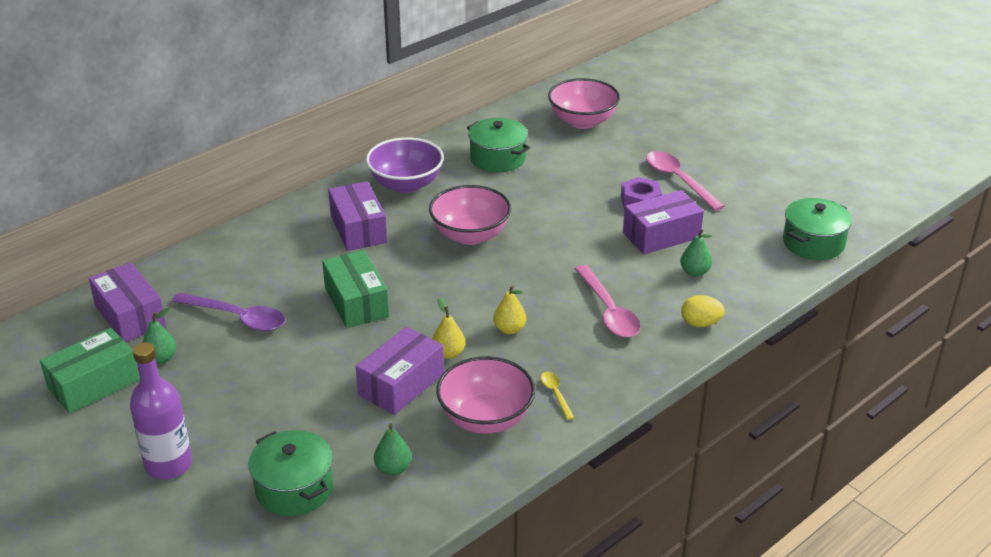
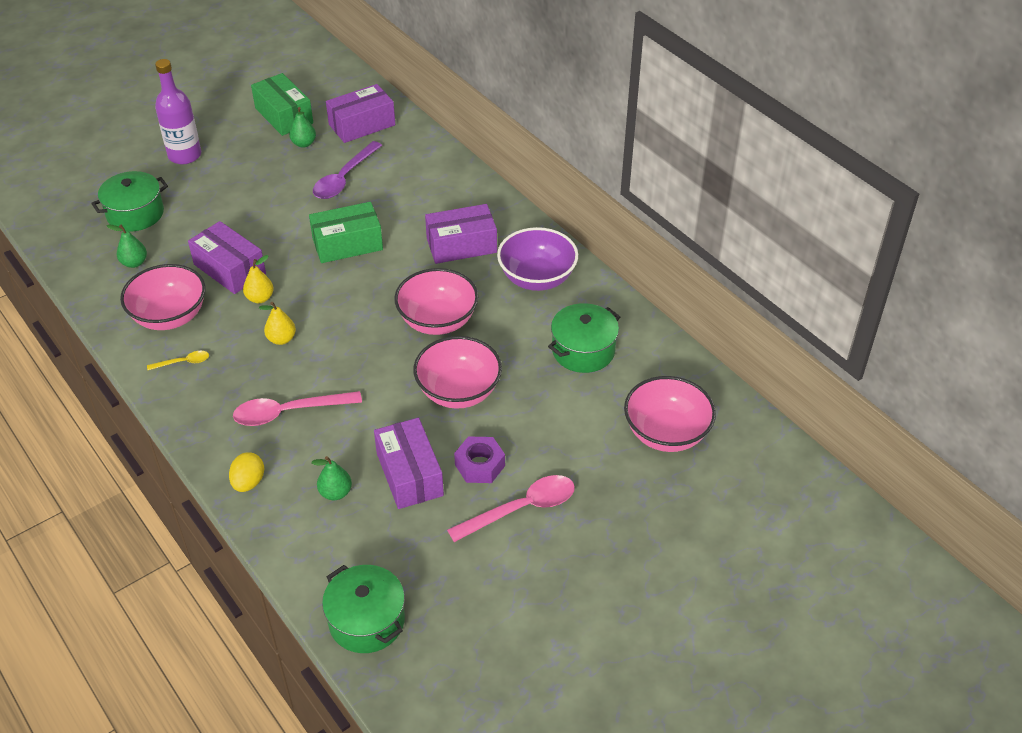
camera: 95 degrees right, 10 degrees up
none -> pink bowl [413,336,502,409]

